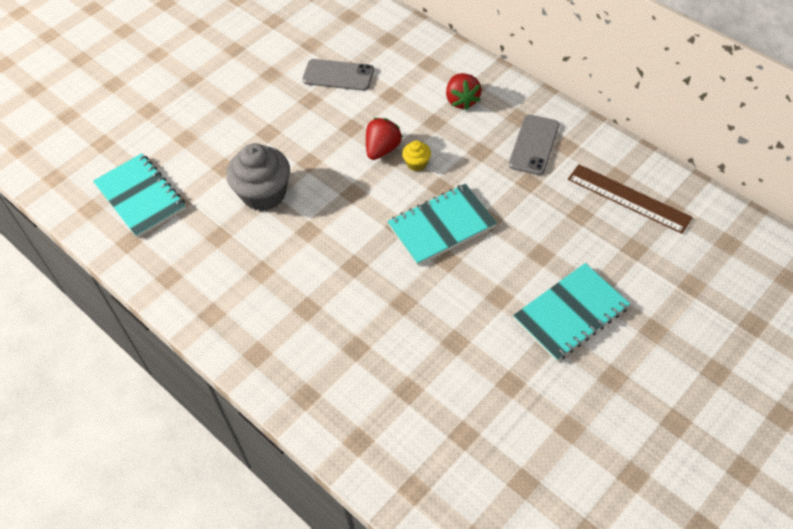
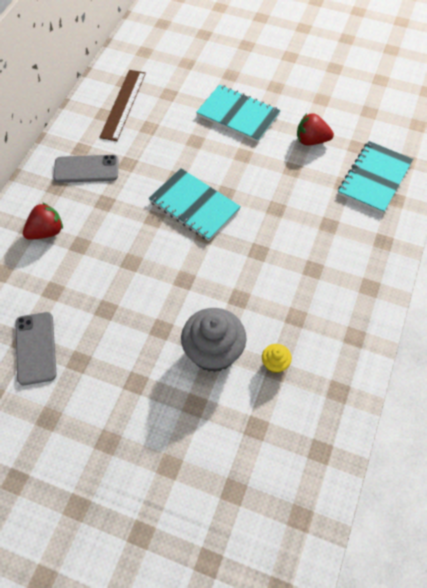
camera: 115 degrees left, 5 degrees up
turquoise notebook [93,153,186,238] -> turquoise notebook moved to [338,141,413,214]
red strawberry [366,118,403,160] -> red strawberry moved to [297,113,334,145]
yellow cupcake [402,141,431,171] -> yellow cupcake moved to [262,344,292,374]

